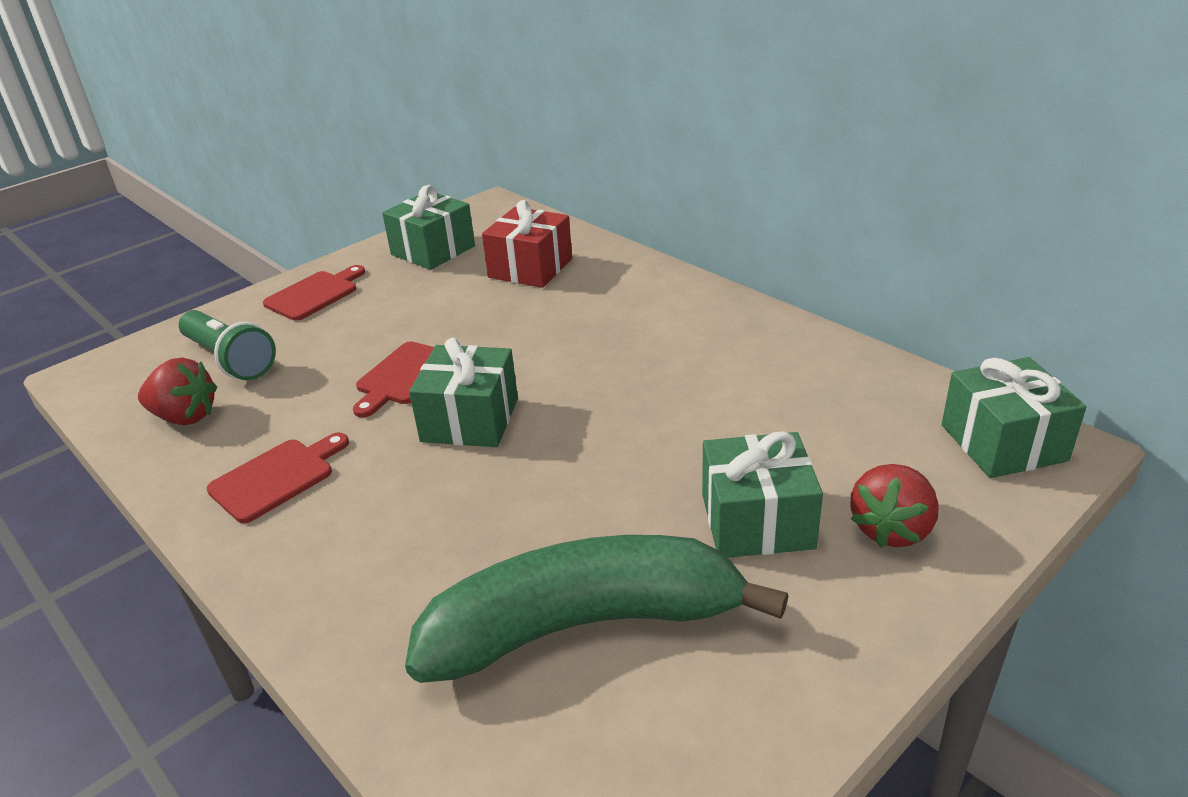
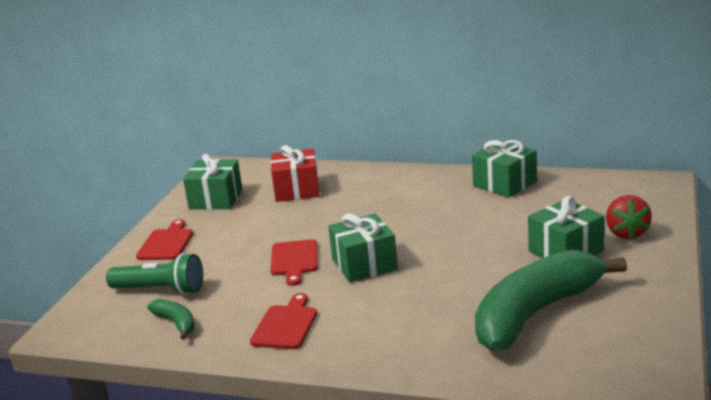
camera: 30 degrees left, 10 degrees down
red strawberry [138,357,217,425] -> green banana [147,299,195,340]
green gift [942,357,1086,478] -> green gift moved to [472,140,537,198]

